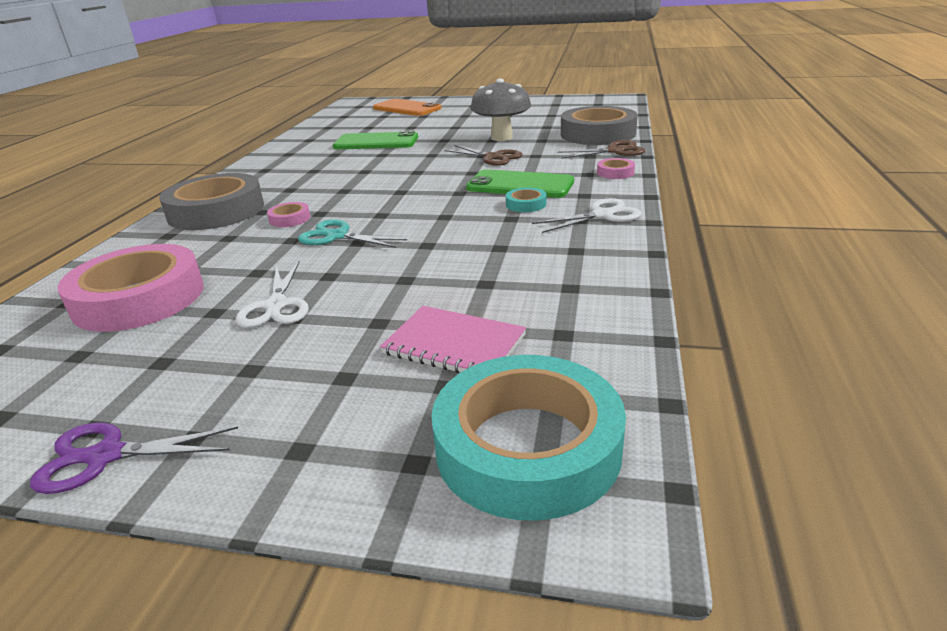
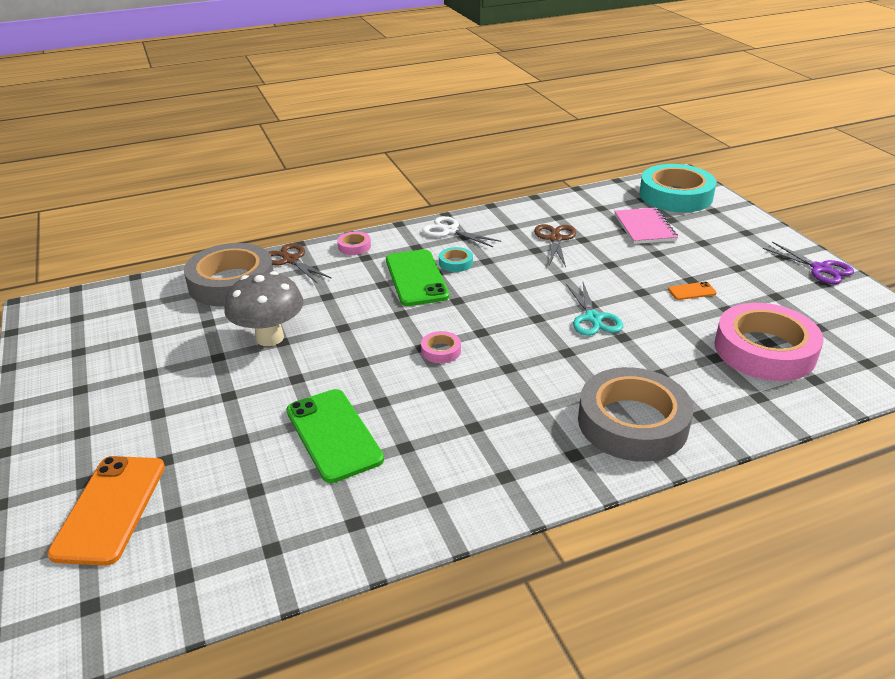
camera: 125 degrees left, 5 degrees up
white scissors [236,261,309,328] -> orange phone [668,282,717,300]
pink tape [267,202,311,227] -> pink tape moved to [421,331,461,363]
brown scissors [445,145,522,166] -> brown scissors moved to [534,224,576,267]

